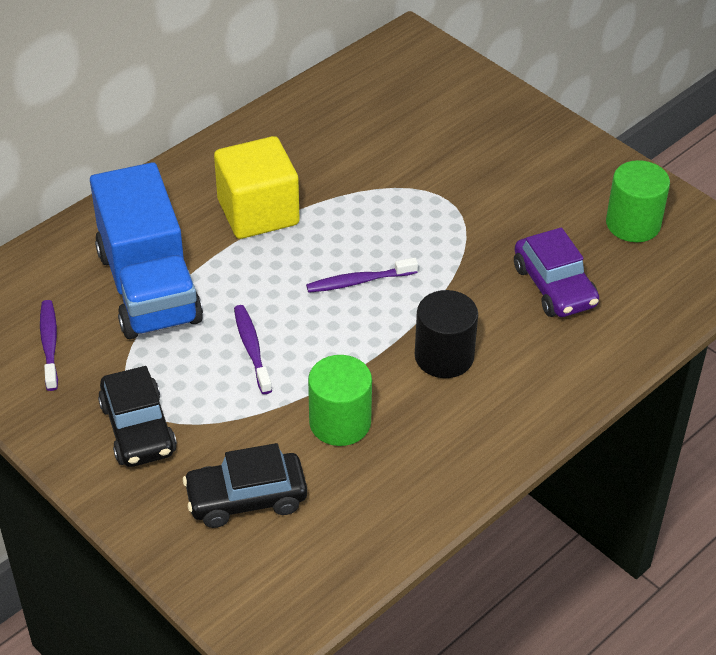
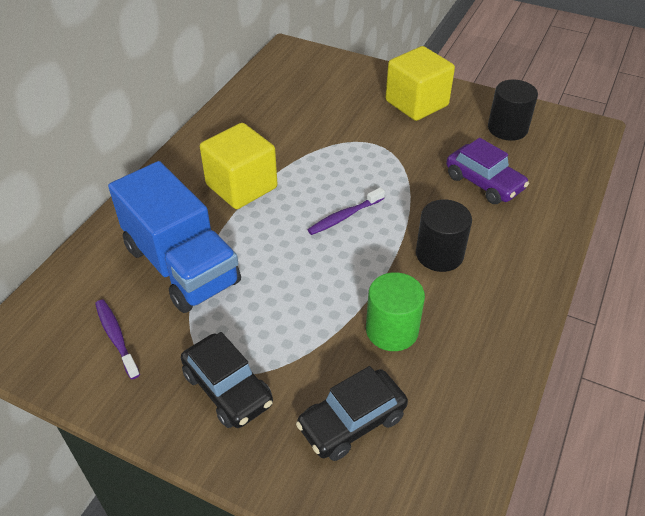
camera: 20 degrees left, 0 degrees up
purple toothbrush [234,305,272,394] -> none
green cylinder [606,160,670,242] -> black cylinder [488,80,538,141]
none -> yellow cube [385,46,455,121]

